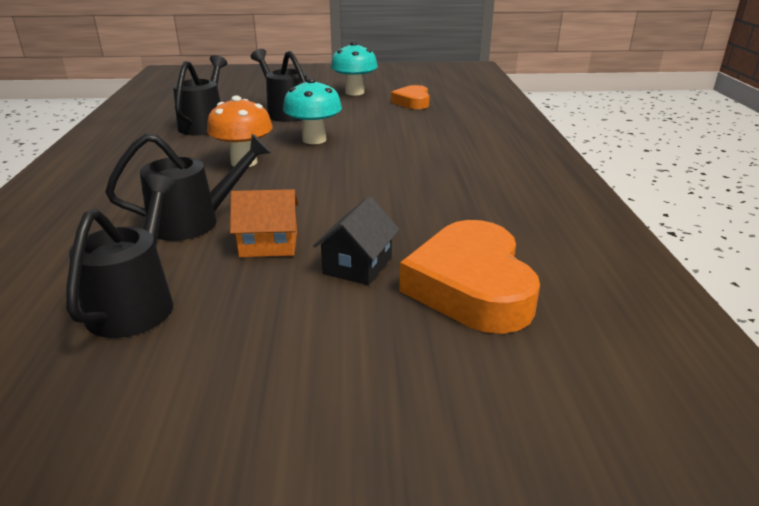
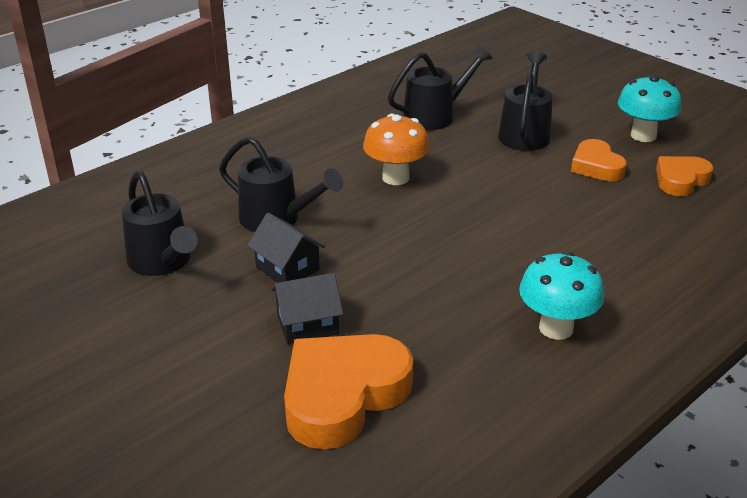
camera: 50 degrees right, 5 degrees up
black watering can [66,174,177,338] -> black watering can turned 90 degrees clockwise [122,171,198,276]
orange house [230,189,299,257] -> black house [247,213,325,283]
turquoise mushroom [283,78,342,144] -> turquoise mushroom moved to [519,251,604,340]
none -> orange heart [571,139,627,181]

